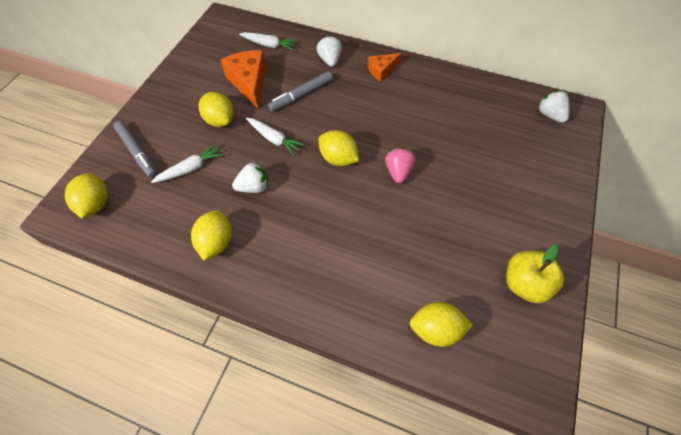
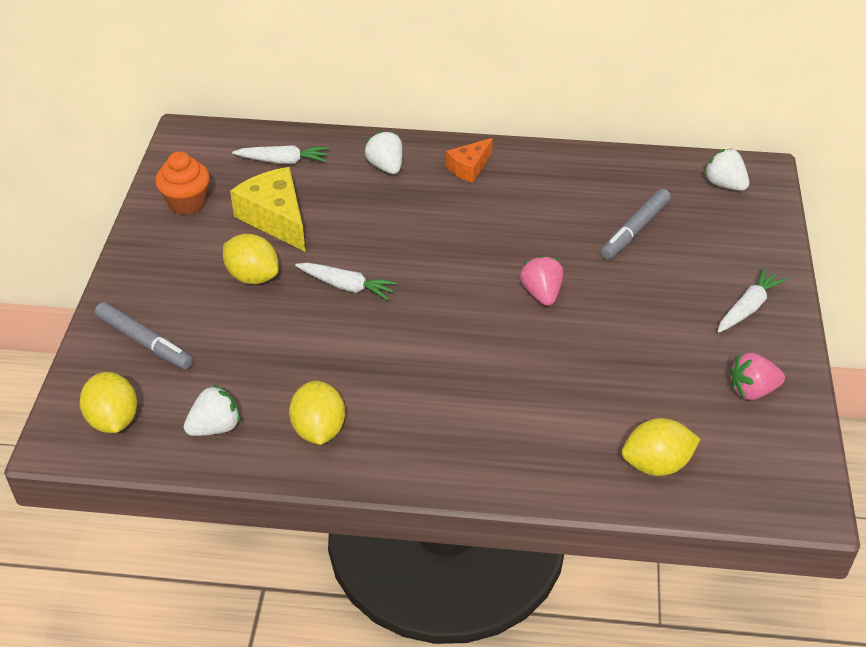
camera: 15 degrees left, 15 degrees down
white carrot [151,144,224,183] -> white carrot moved to [718,268,787,333]
orange cheese [221,50,266,110] -> yellow cheese [230,167,305,252]
white strawberry [232,161,268,193] -> white strawberry moved to [184,385,241,436]
grey marker [268,71,333,112] -> grey marker moved to [601,189,671,259]
yellow lemon [319,130,359,166] -> none
yellow apple [506,245,564,303] -> pink strawberry [730,353,785,400]
none -> orange cupcake [155,151,210,215]

